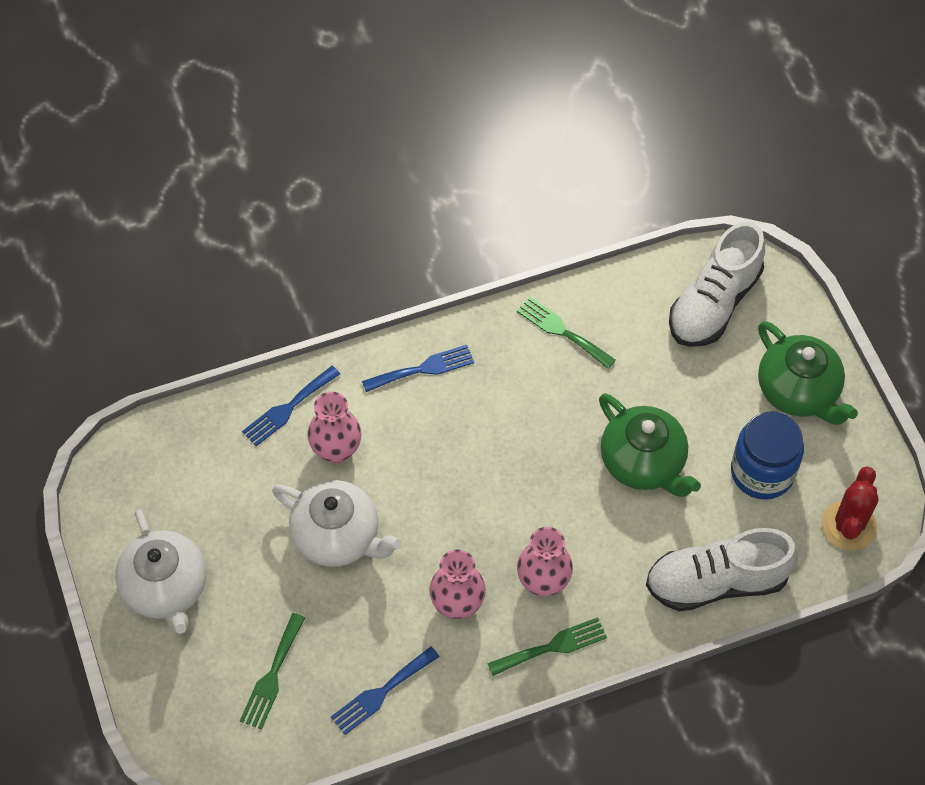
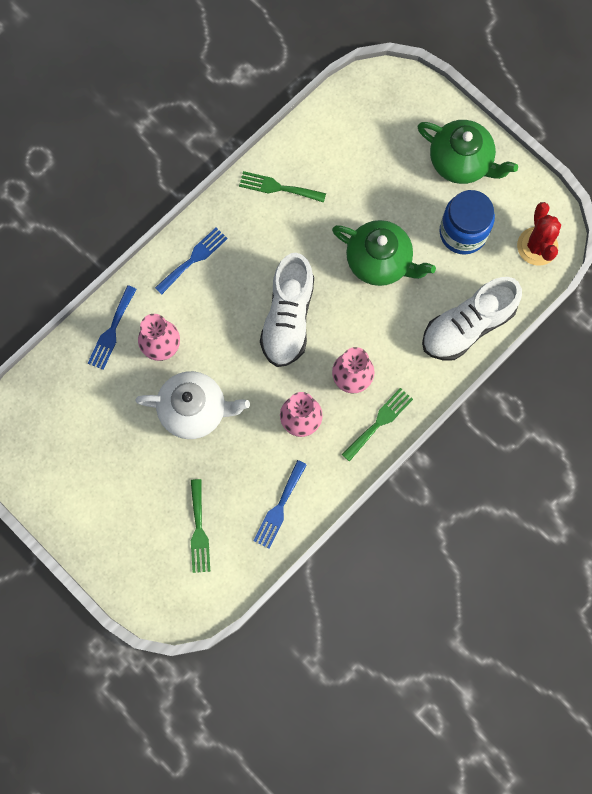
camera: 25 degrees left, 15 degrees up
white teapot [115,509,206,634] -> none
white shoe [669,222,765,347] -> white shoe moved to [260,253,314,367]

